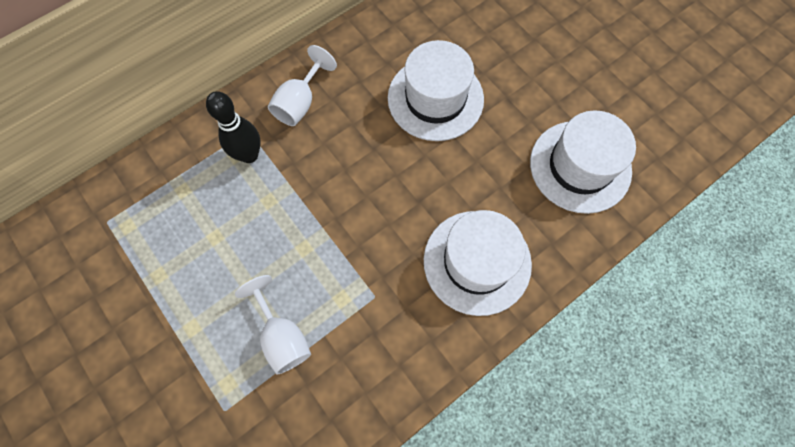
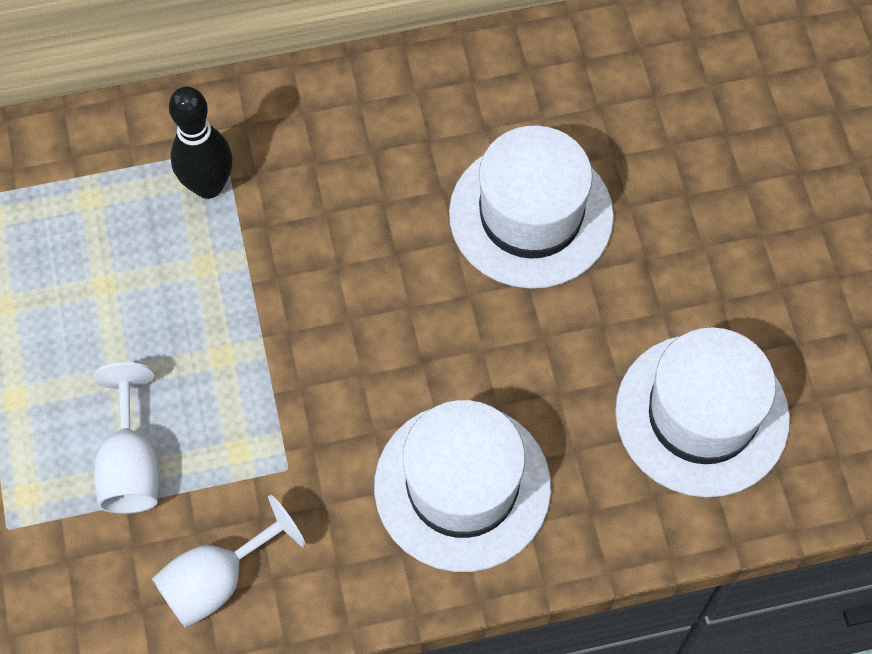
camera: 25 degrees right, 5 degrees down
white goblet [268,45,337,126] -> white goblet moved to [152,494,306,628]

